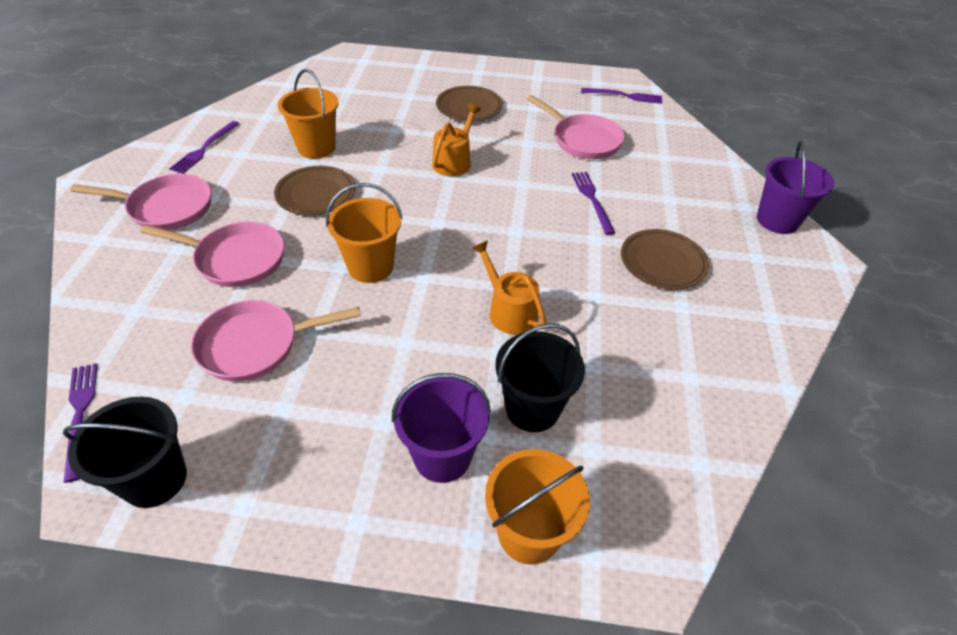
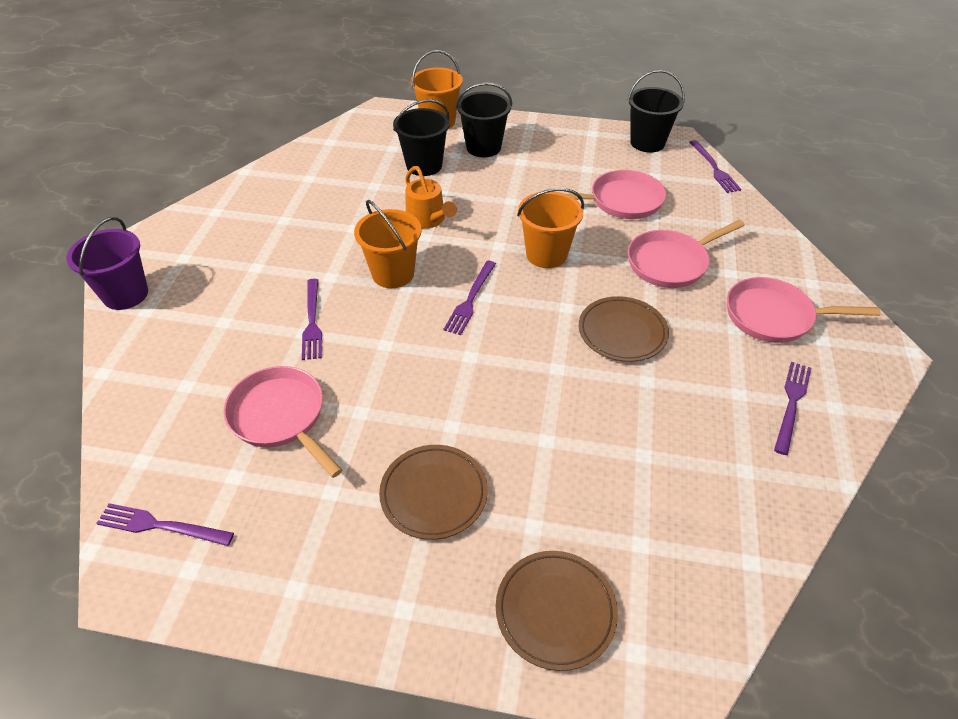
camera: 175 degrees left, 0 degrees up
pink pan [141,222,284,287] -> pink pan turned 45 degrees counterclockwise [628,220,745,288]
orange bucket [278,69,338,159] -> orange bucket moved to [354,200,422,288]
purple bucket [392,373,491,483] -> black bucket [456,83,512,157]
orange watering can [432,104,481,177] -> none
brown plate [621,229,709,290] -> brown plate moved to [496,551,618,671]
none -> purple fork [443,261,496,335]

